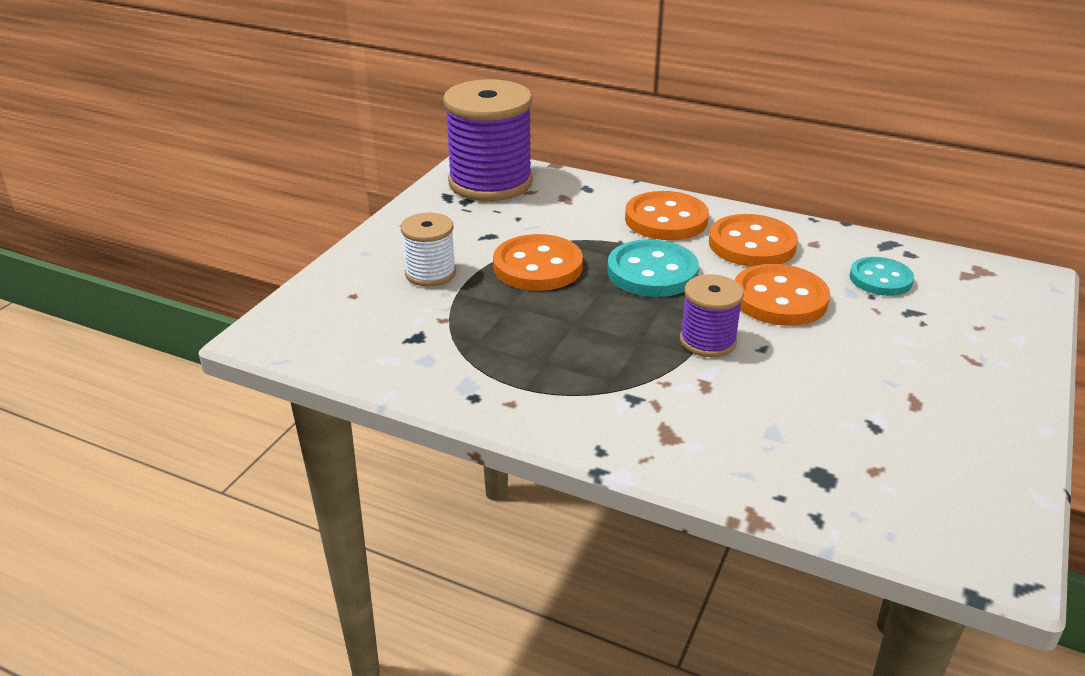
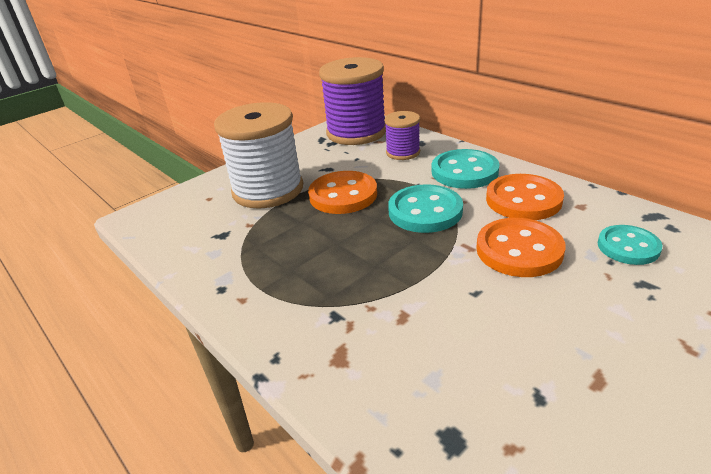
camera: 25 degrees right, 0 degrees up
white spool [401,212,456,287] -> white spool [214,102,303,209], size x1.93
orange button [625,191,709,240] -> turquoise button [432,149,499,189]
purple spool [680,274,744,357] -> purple spool moved to [384,111,420,160]

